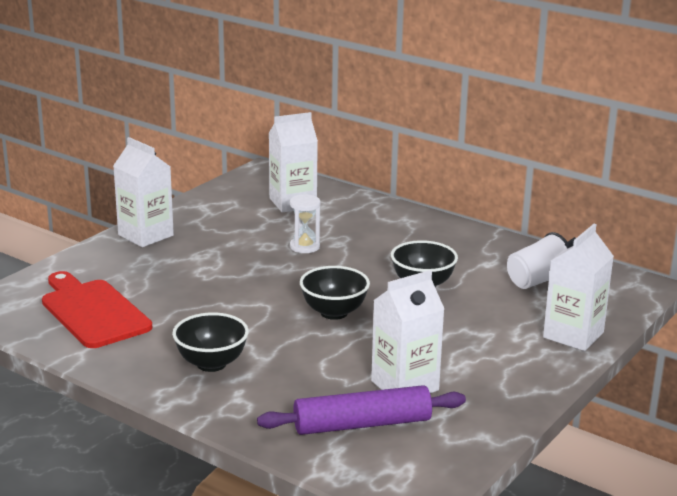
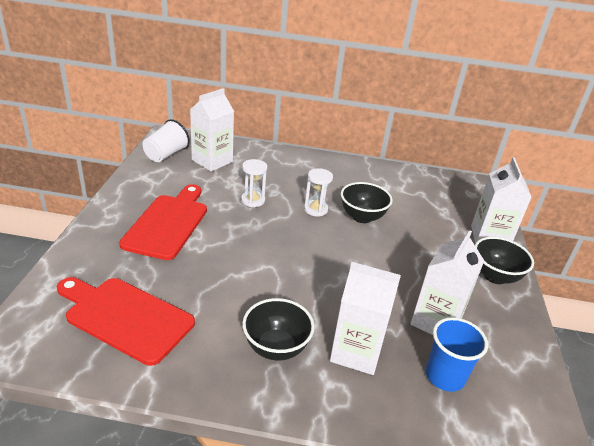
camera: 30 degrees left, 10 degrees up
white carton [113,137,174,247] -> white carton moved to [330,262,401,375]
purple rolling pin [257,385,466,435] -> blue cup [426,317,488,392]
black bowl [300,266,370,320] -> black bowl moved to [475,237,534,284]
white cup [507,232,567,289] -> white cup moved to [143,119,190,162]
none -> red cutting board [119,184,207,260]
none -> white hourglass [304,168,333,217]

